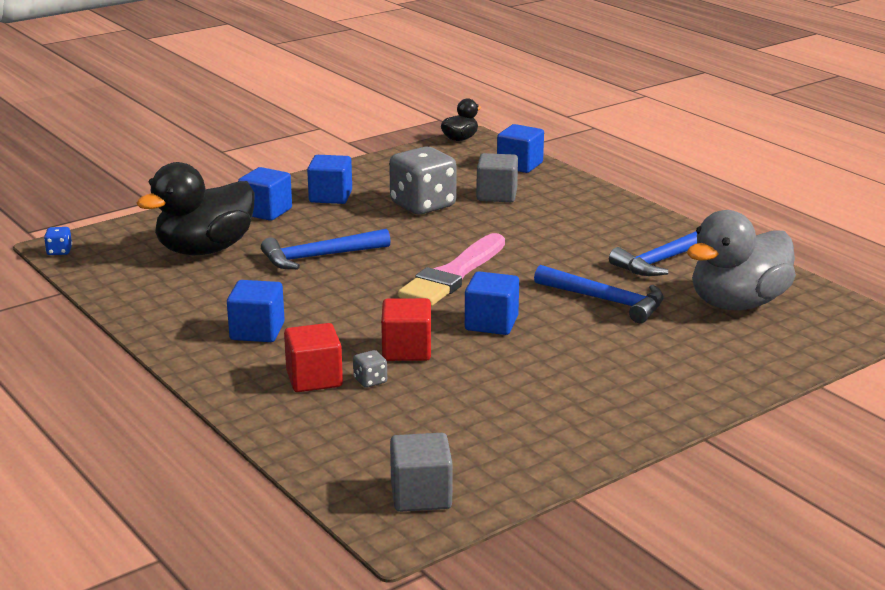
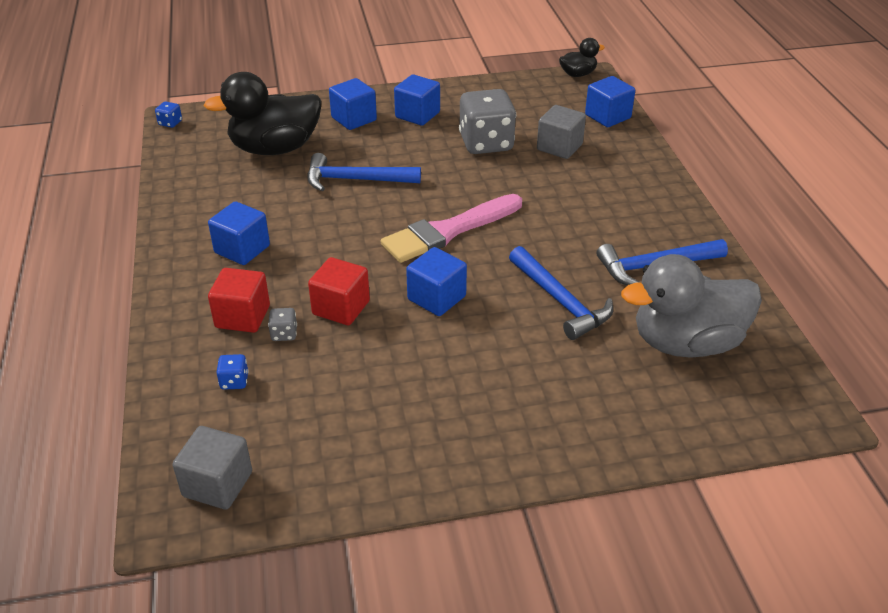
camera: 25 degrees right, 15 degrees up
none -> blue dice [216,354,249,390]

